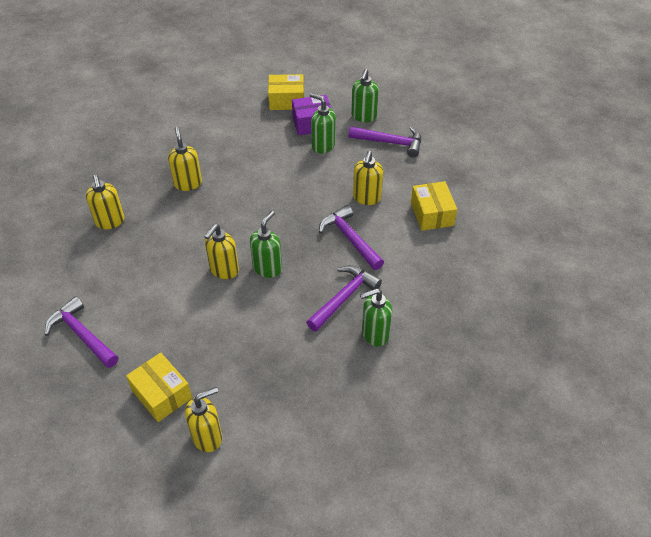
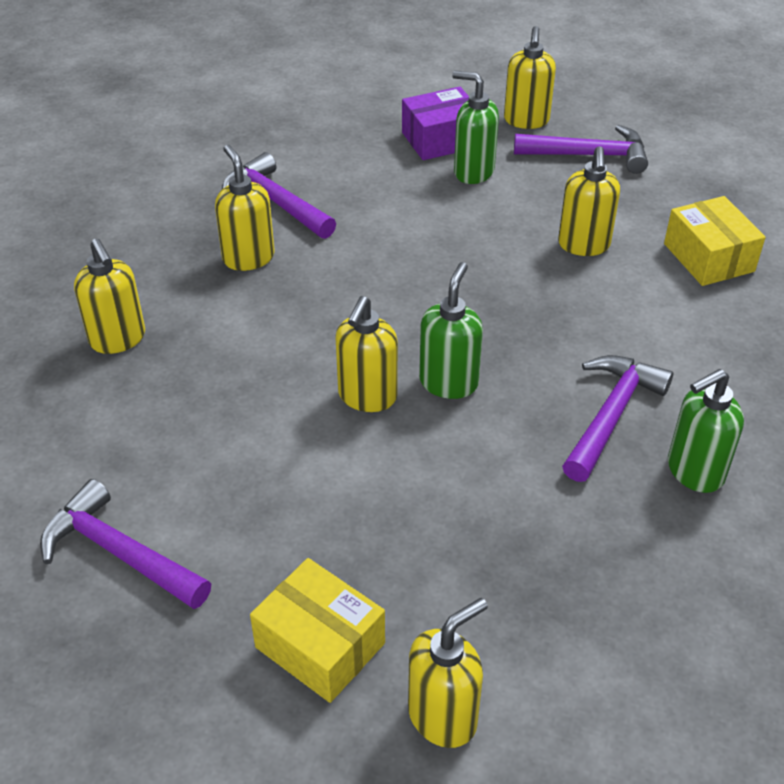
camera: 10 degrees left, 5 degrees down
yellow box [268,74,304,110] -> none
purple hammer [319,205,384,270] -> purple hammer moved to [222,152,336,239]
green soap dispenser [351,69,379,122] -> yellow soap dispenser [504,26,556,129]

